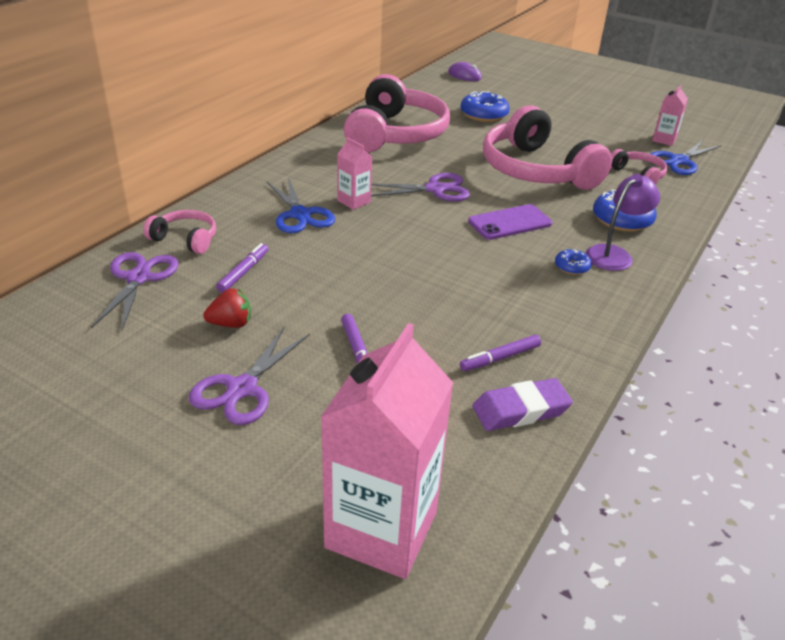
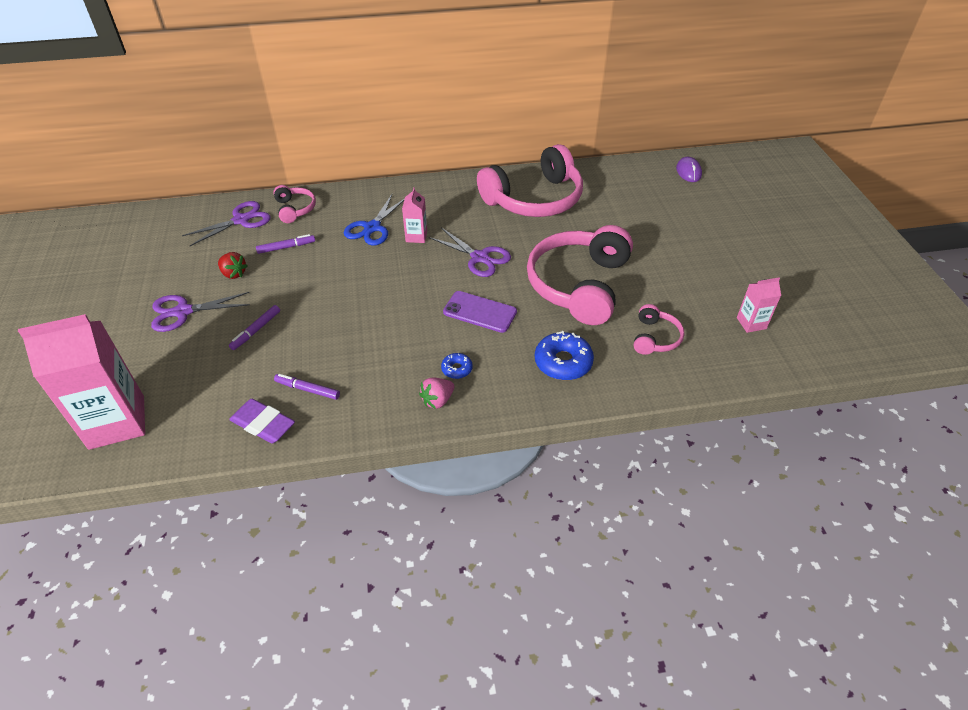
camera: 50 degrees right, 10 degrees up
blue donut [460,91,510,122] -> none
purple lamp [585,174,660,271] -> none
blue scissors [650,141,722,175] -> none
none -> pink strawberry [419,378,455,409]

